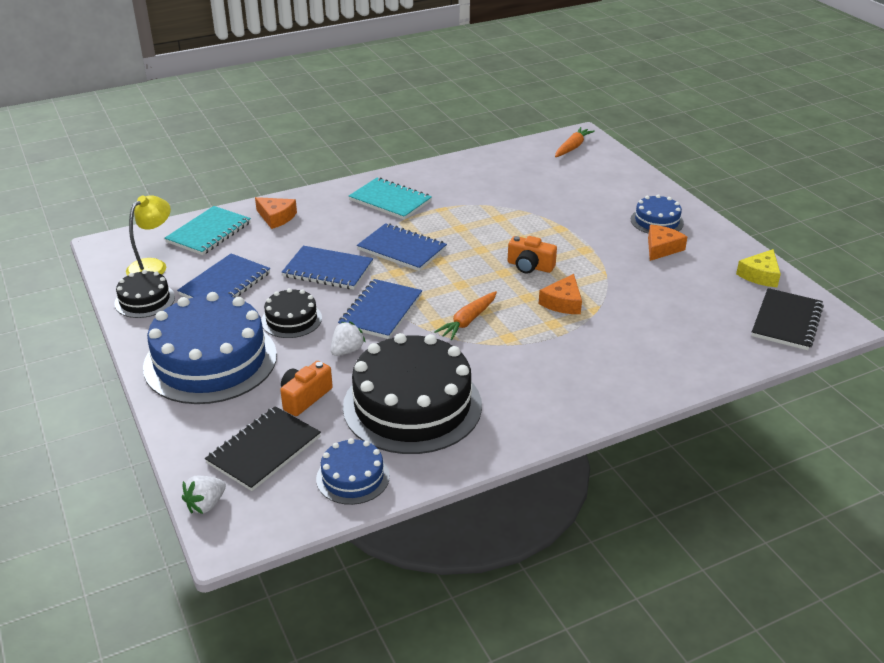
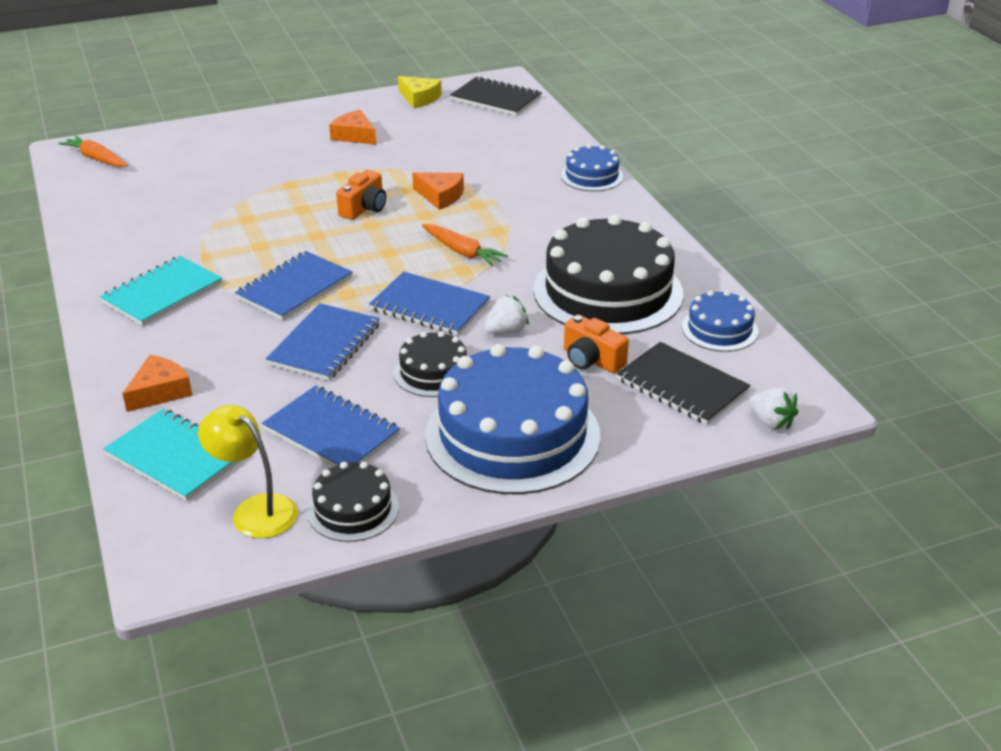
camera: 85 degrees left, 0 degrees up
white strawberry [331,321,366,356] -> white strawberry turned 105 degrees clockwise [484,295,529,334]
blue cake [631,194,684,234] -> blue cake moved to [561,144,624,191]

